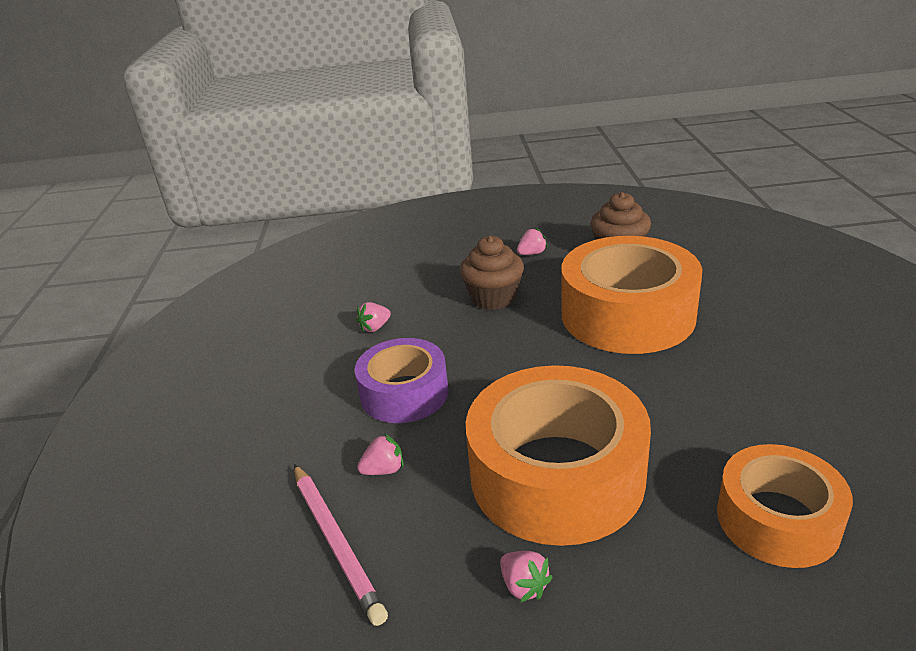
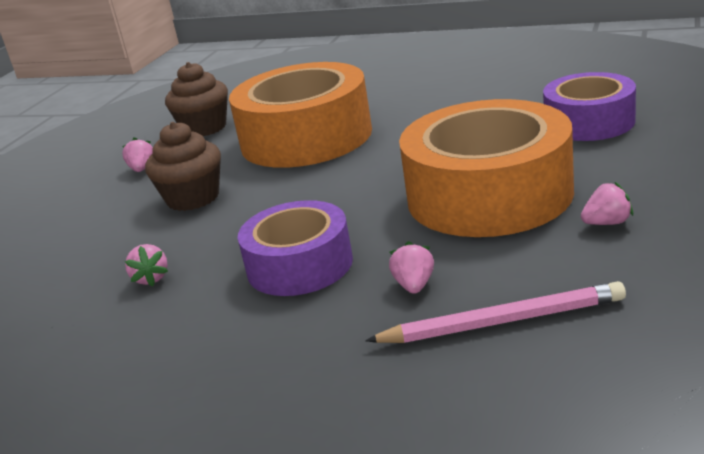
camera: 65 degrees left, 5 degrees down
orange tape [717,444,853,568] -> purple tape [543,72,636,141]

